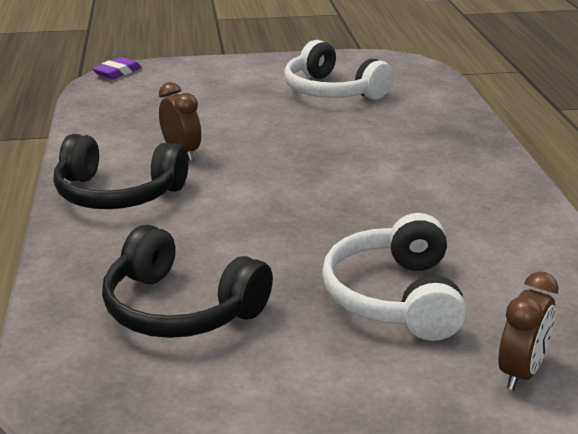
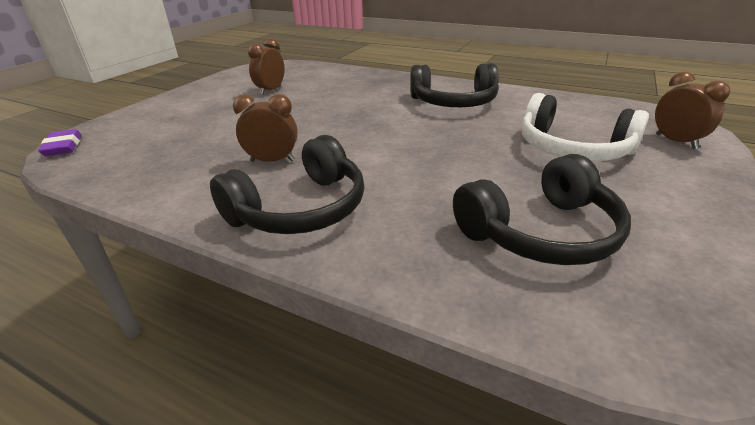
camera: 55 degrees left, 5 degrees up
white headphones [284,40,393,100] -> brown clock [248,38,285,95]
none -> black headphones [410,63,499,107]

